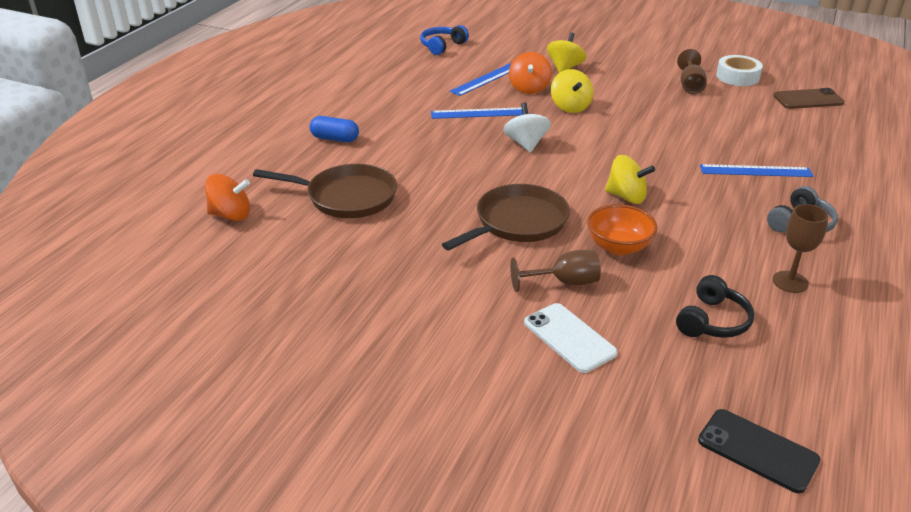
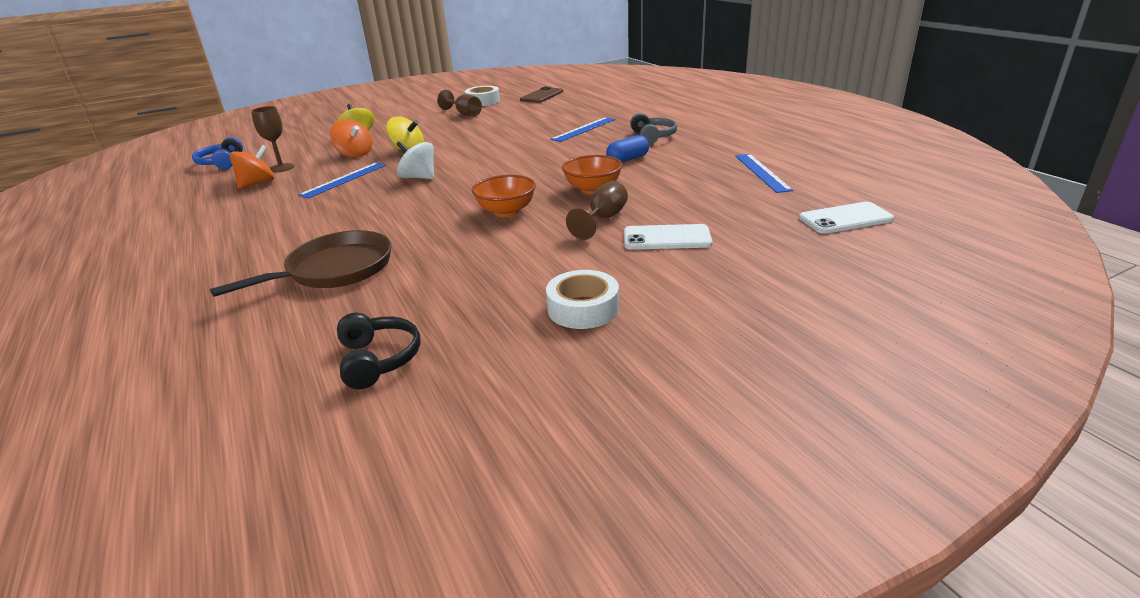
camera: 50 degrees left, 5 degrees down
orange spinning top [205,174,250,221] -> orange spinning top moved to [229,145,274,188]
blue capsule [310,116,359,142] -> blue capsule moved to [606,135,649,163]
brown pan [442,184,570,251] -> orange bowl [472,175,536,217]
blue ruler [450,63,511,96] -> blue ruler moved to [735,154,793,193]
yellow spinning top [605,155,655,204] -> none
black headphones [676,275,754,338] -> black headphones moved to [337,313,420,389]
black phone [698,409,821,493] -> white phone [799,202,894,234]
brown goblet [773,204,829,293] -> brown goblet moved to [251,106,294,172]
none -> white tape [546,270,619,329]

